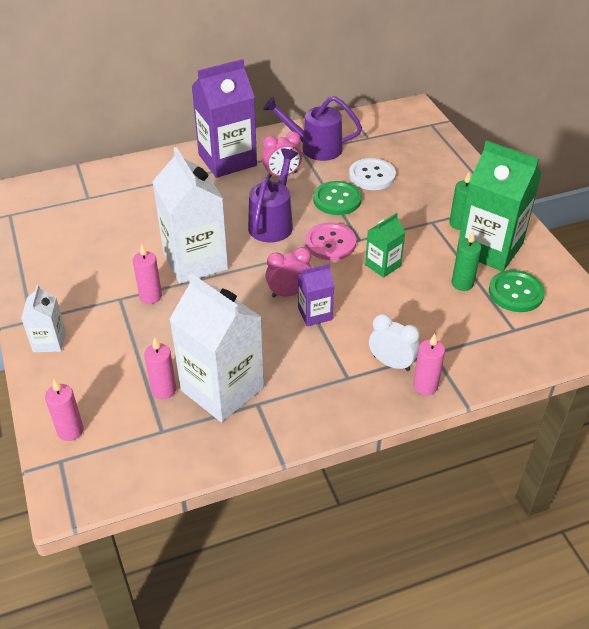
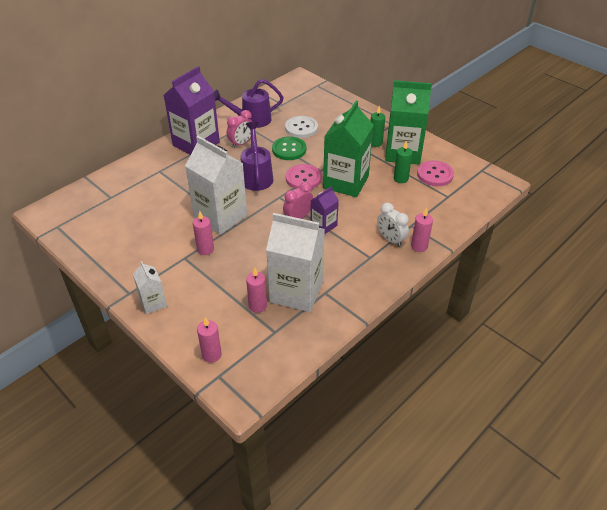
camera: 25 degrees left, 0 degrees up
green carton [365,213,405,278] -> green carton [323,101,373,197], size x2.00
white clock [369,314,420,371] -> white clock turned 135 degrees counterclockwise [377,203,409,247]
green button [489,270,545,312] -> pink button [417,161,454,186]

